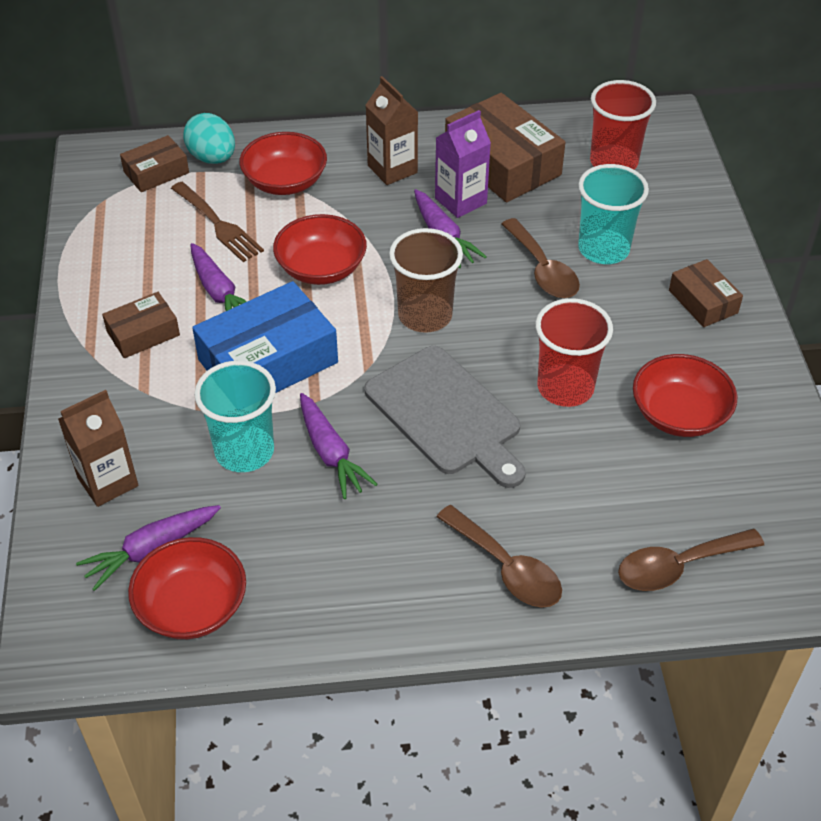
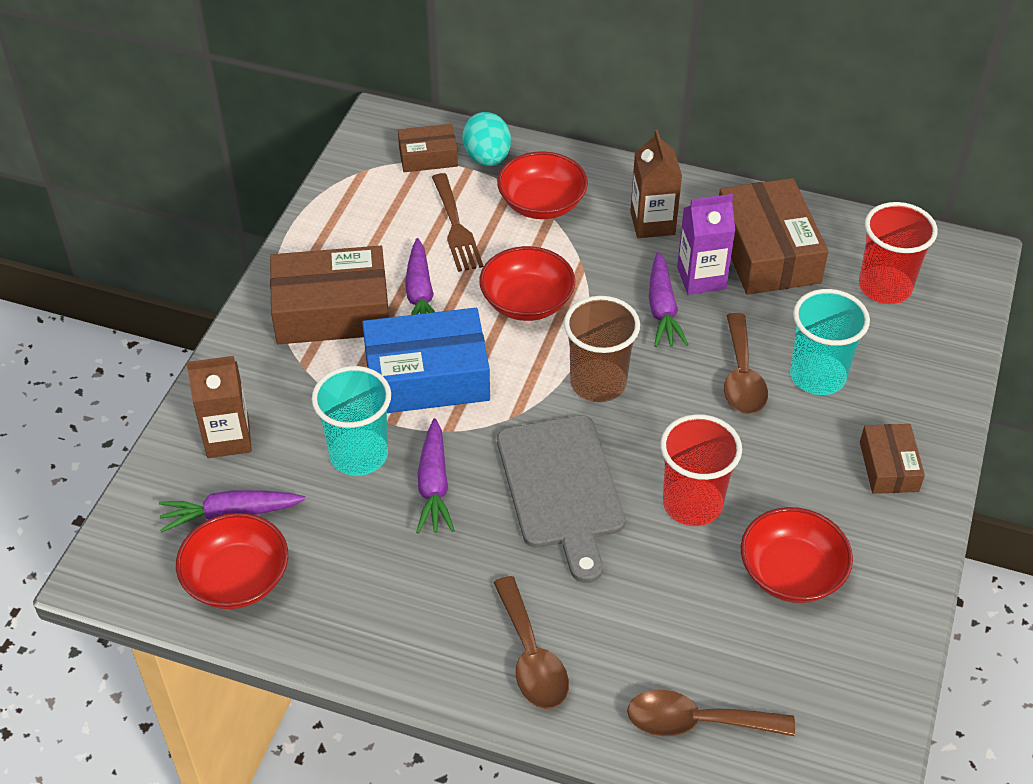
camera: 25 degrees right, 0 degrees up
brown box [102,292,180,358] -> brown box [270,246,389,344], size x1.85

